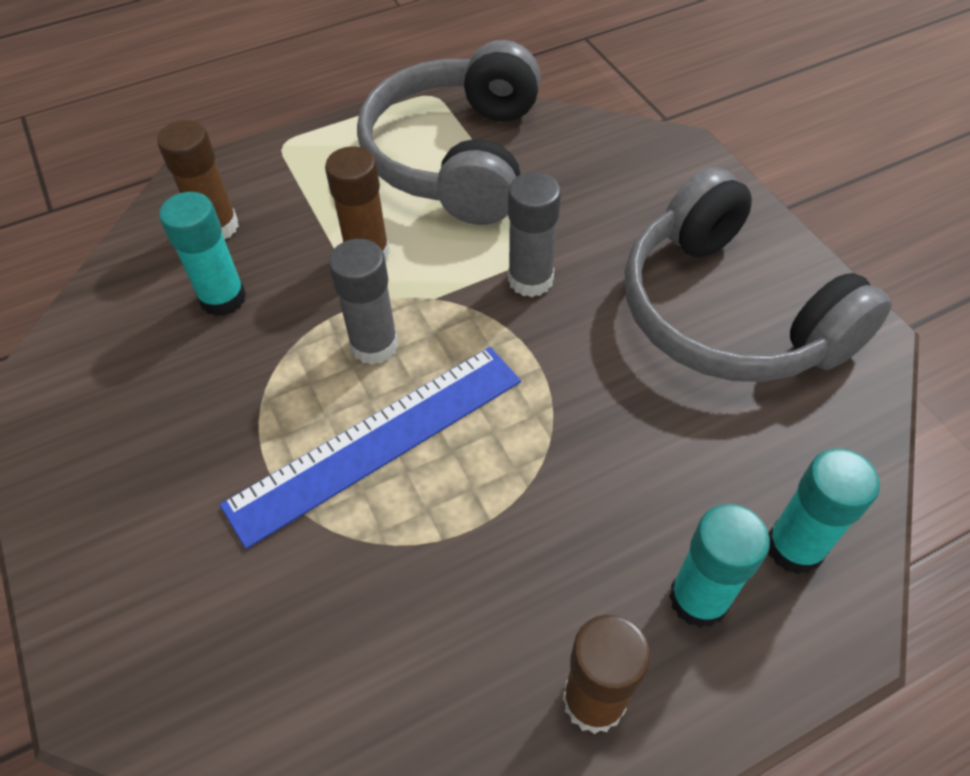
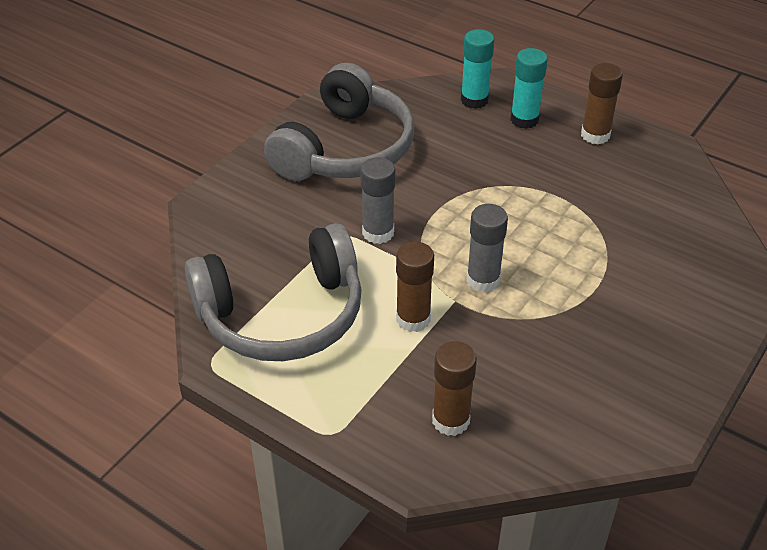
camera: 120 degrees left, 10 degrees down
turquoise glue stick [159,192,246,316] -> none
blue ruler [220,347,521,549] -> none

